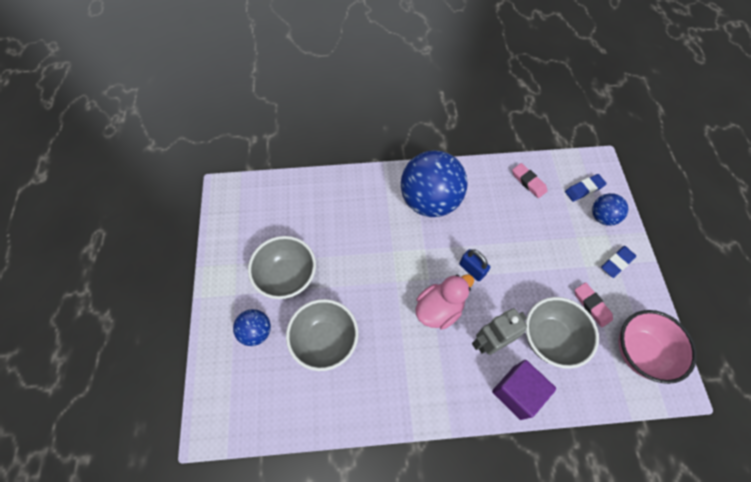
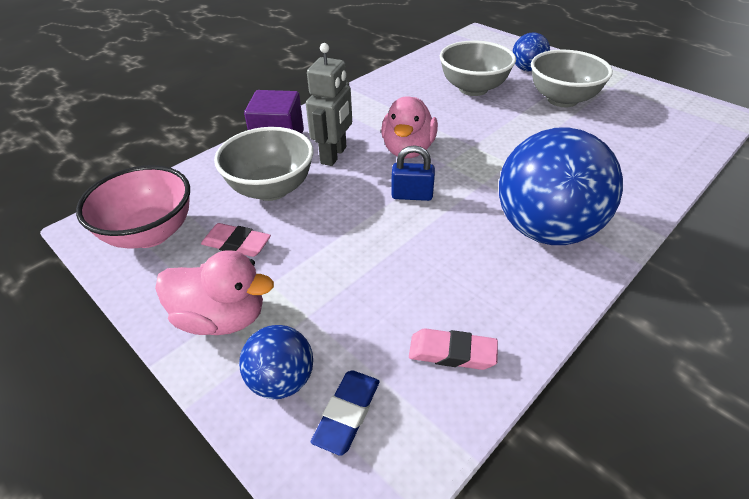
camera: 140 degrees right, 20 degrees down
blue eraser [601,246,636,278] -> pink duck [155,250,274,335]

